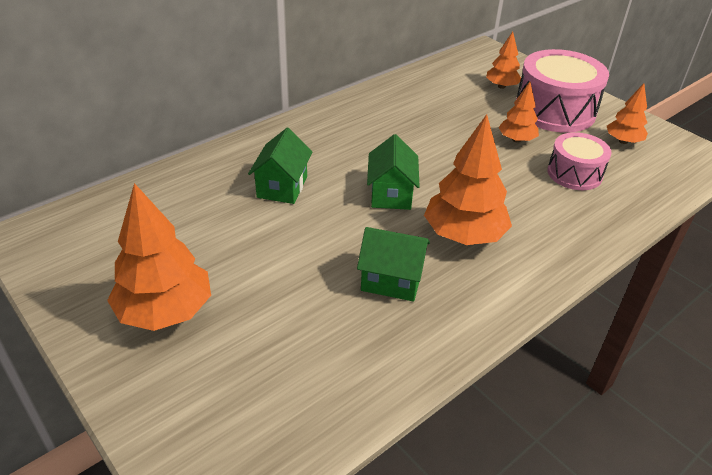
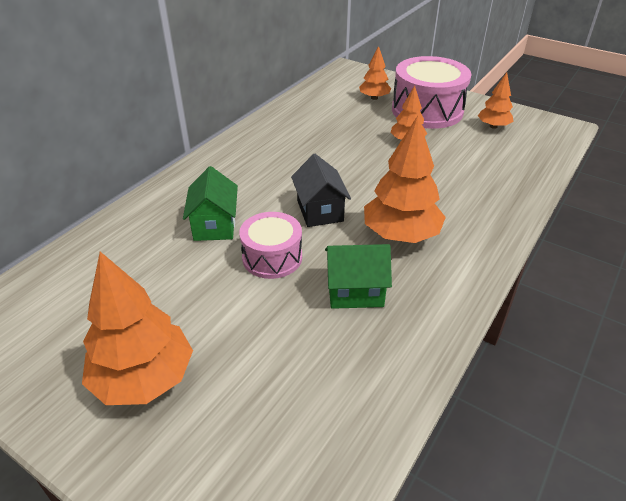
camera: 15 degrees left, 0 degrees up
green house [367,134,420,210] -> black house [291,154,351,227]
pink drum [547,132,612,190] -> pink drum moved to [239,212,302,279]

